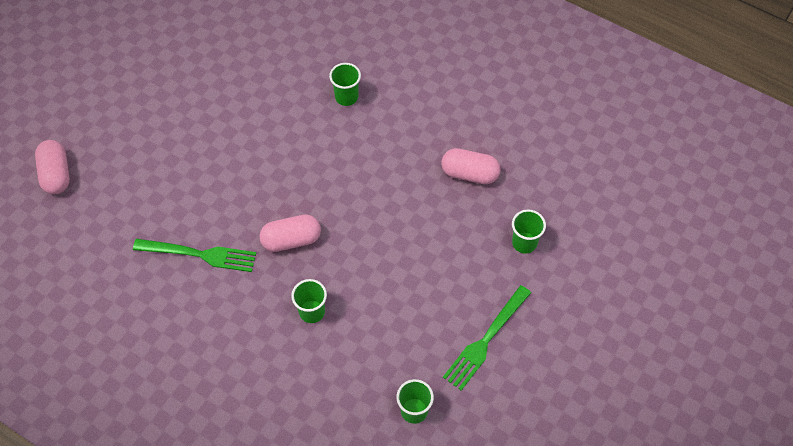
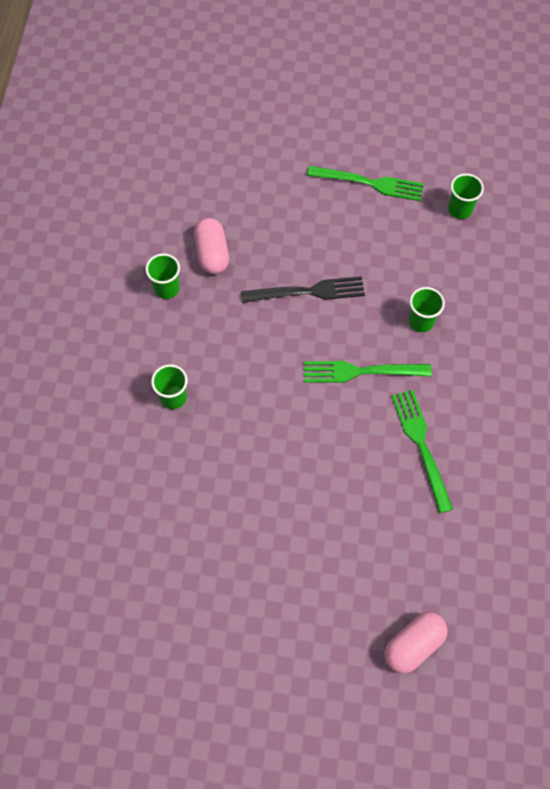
camera: 115 degrees left, 5 degrees up
pink capsule [260,215,321,252] -> green fork [304,361,432,383]
green cup [512,209,546,254] -> green cup moved to [146,253,180,299]
none -> black fork [241,276,365,303]

